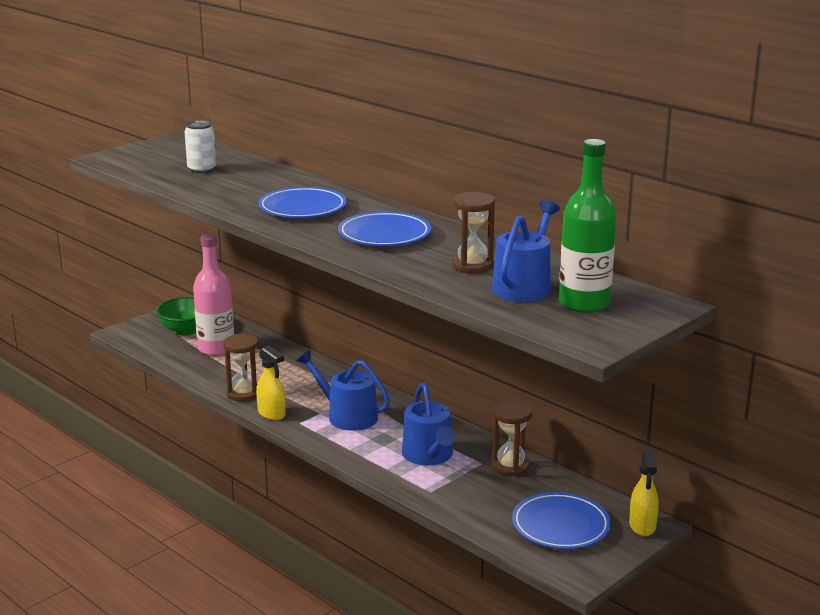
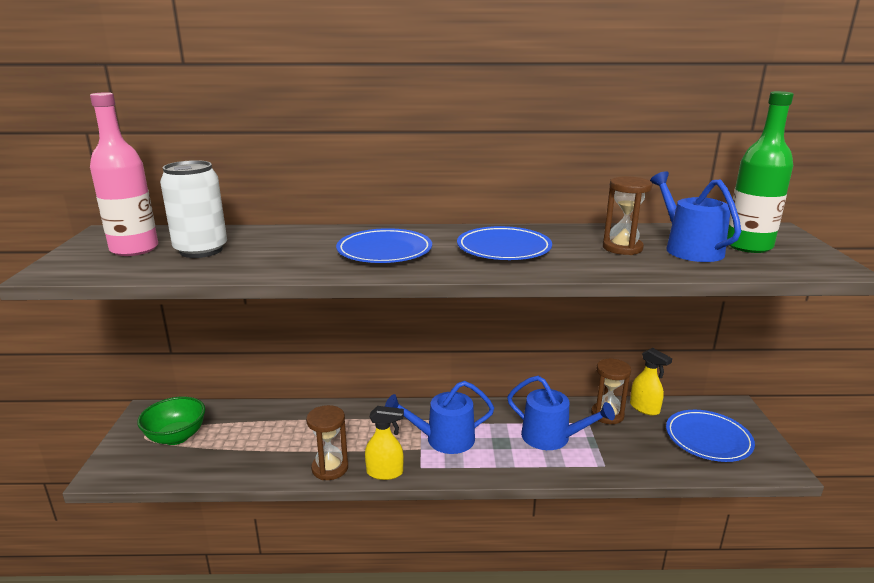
camera: 45 degrees left, 0 degrees up
white can [184,120,216,173] -> white can [160,160,227,258], size x1.54
pink bottle [193,234,234,356] -> pink bottle moved to [90,92,158,256]
yellow spray bottle [629,450,659,536] -> yellow spray bottle moved to [630,348,672,416]

